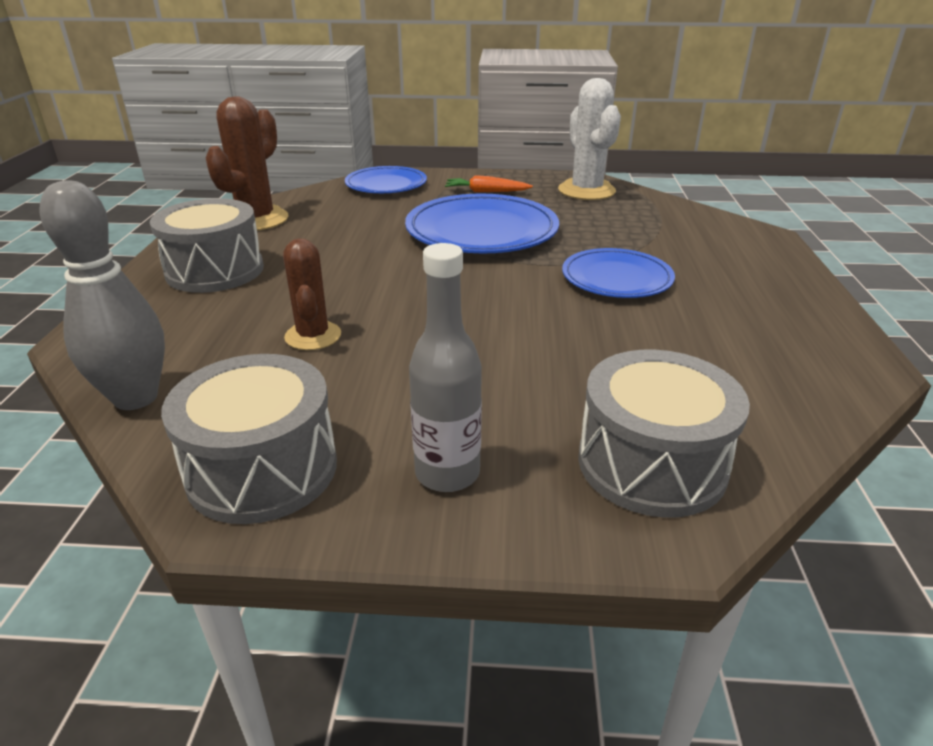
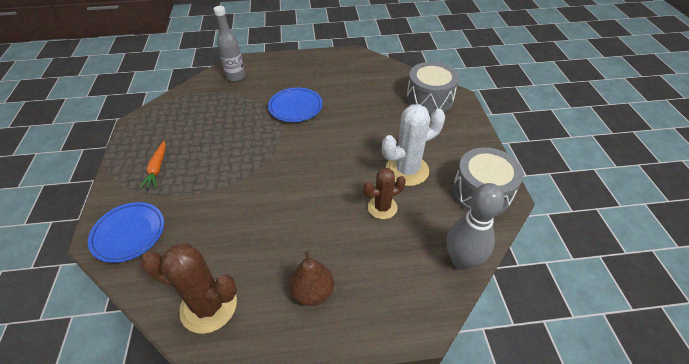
camera: 100 degrees left, 15 degrees up
grey drum [150,198,264,293] -> brown pear [289,251,334,306]
blue plate [405,194,559,253] -> none
grey bottle [409,243,482,492] -> grey bottle moved to [214,6,245,82]
white cactus [558,78,621,200] -> white cactus moved to [382,104,445,186]

